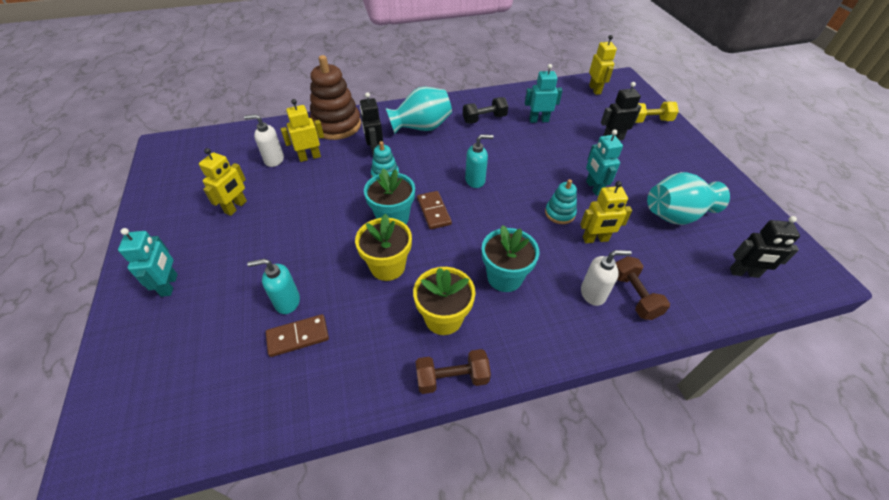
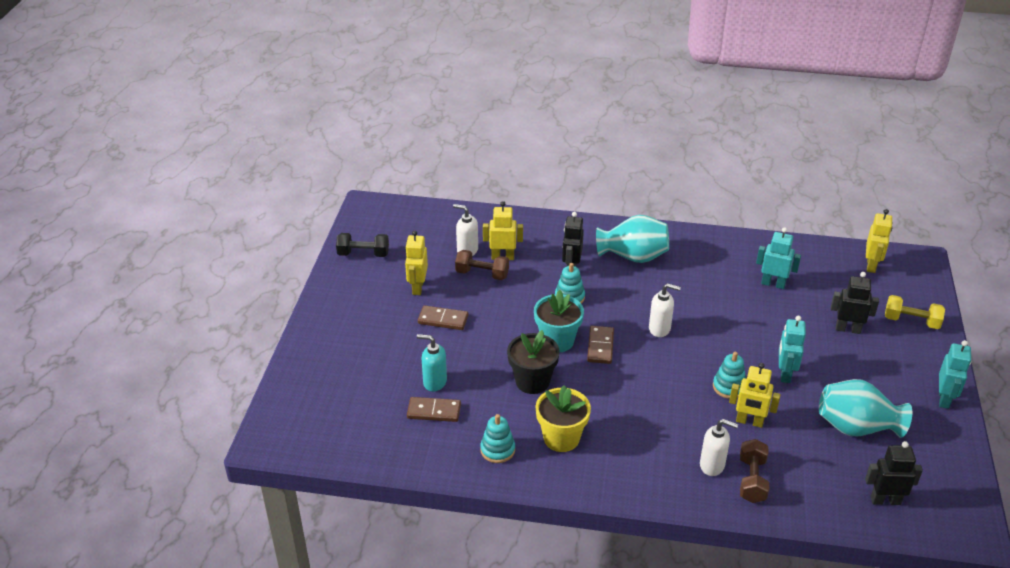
camera: 25 degrees right, 10 degrees down
turquoise robot [118,228,178,297] -> turquoise robot moved to [939,340,971,409]
yellow robot [199,148,247,216] -> yellow robot turned 135 degrees clockwise [405,231,428,295]
brown stacking toy [310,55,361,140] -> none
yellow flower pot [355,213,412,281] -> black flower pot [507,330,560,394]
brown dumbbell [415,349,491,394] -> brown dumbbell moved to [455,250,509,280]
black dumbbell [463,97,508,124] -> black dumbbell moved to [336,233,389,257]
turquoise soap dispenser [465,134,494,188] -> white soap dispenser [649,283,681,337]
turquoise flower pot [482,225,539,292] -> none
black robot [730,216,800,278] -> black robot turned 150 degrees clockwise [865,441,923,505]
none -> brown domino [418,305,468,330]
none -> turquoise stacking toy [480,414,515,463]

